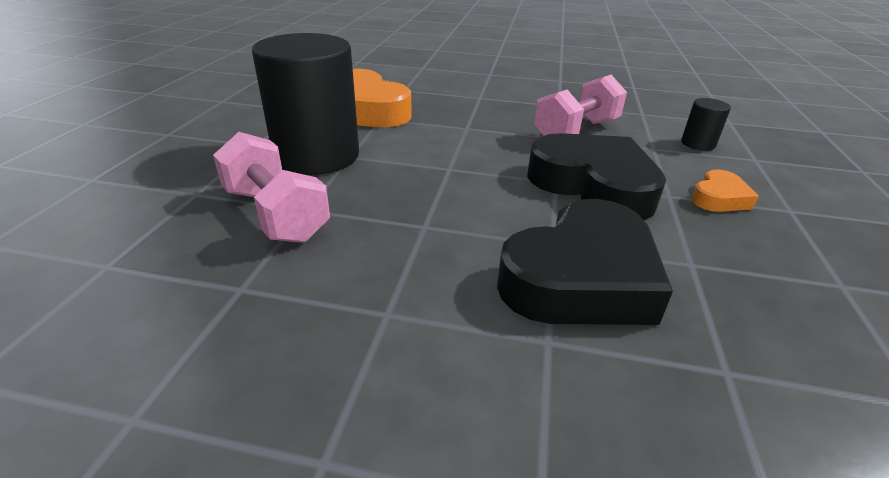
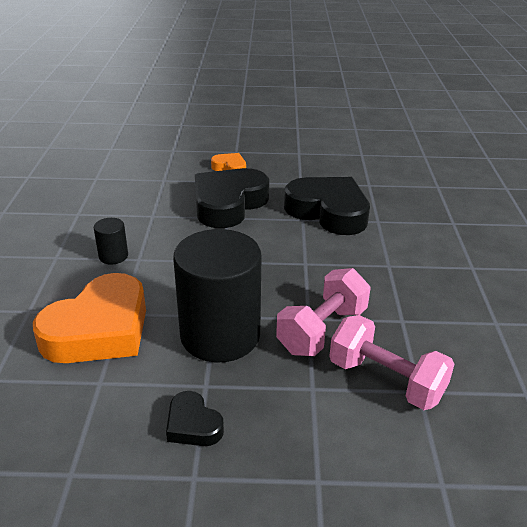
camera: 100 degrees left, 0 degrees up
pink dumbbell [534,75,627,136] -> pink dumbbell moved to [329,315,455,410]
black cylinder [681,98,731,151] -> black cylinder moved to [94,218,128,265]
none -> black heart [166,391,224,446]

